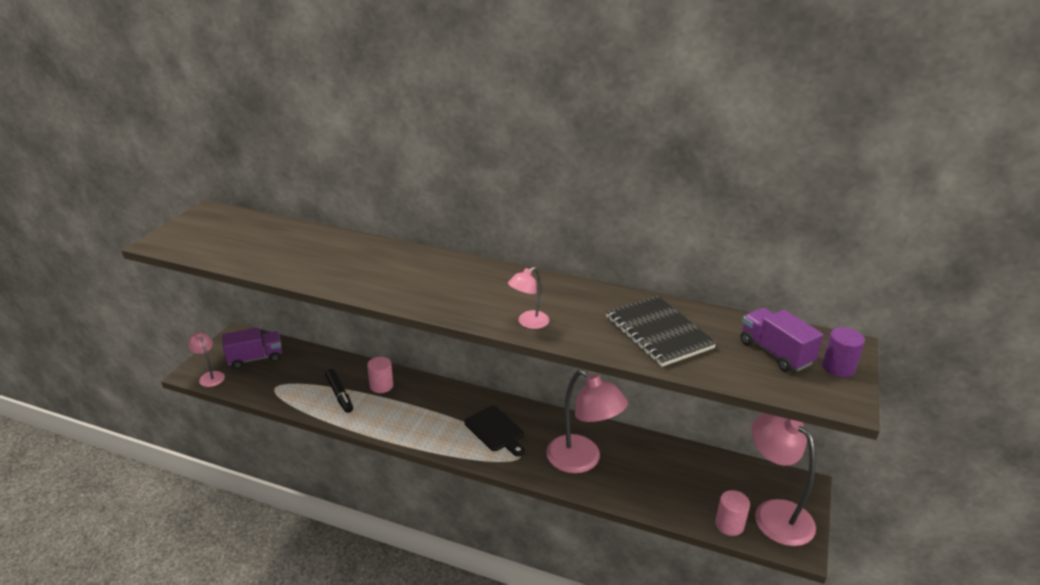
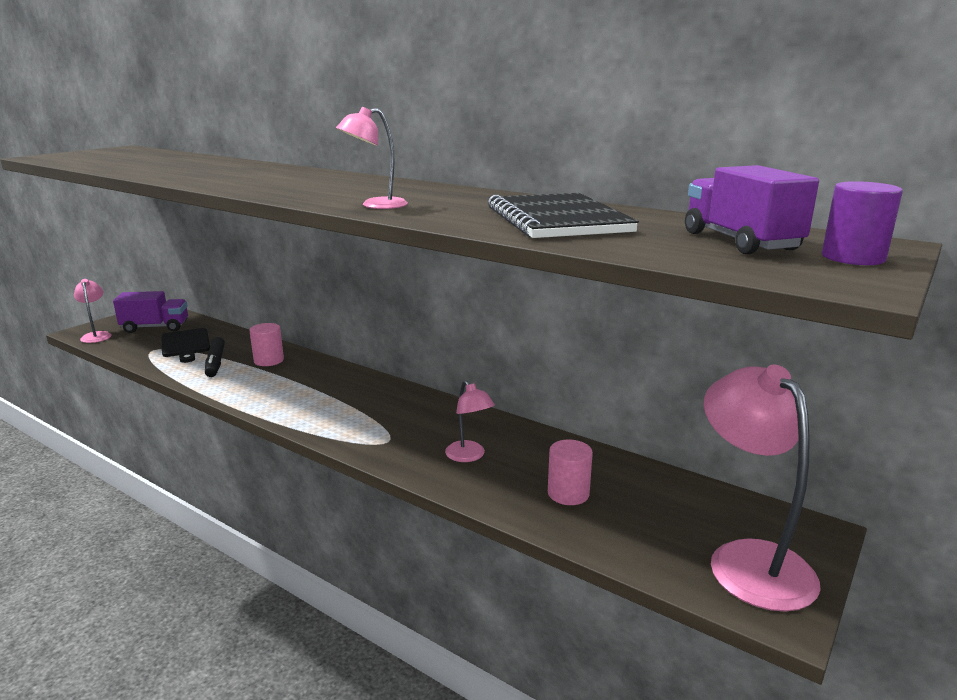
camera: 15 degrees right, 10 degrees down
black cutting board [464,406,525,457] -> black cutting board moved to [161,328,210,363]
pink lamp [546,370,628,473] -> pink lamp [445,380,495,462], size x0.51
pink cylinder [715,490,750,536] -> pink cylinder moved to [548,440,593,505]

